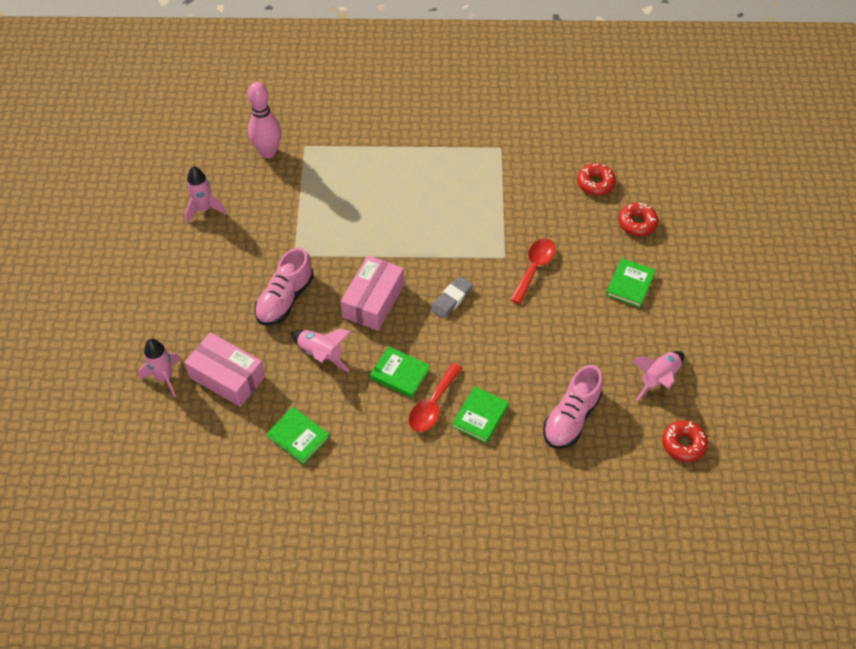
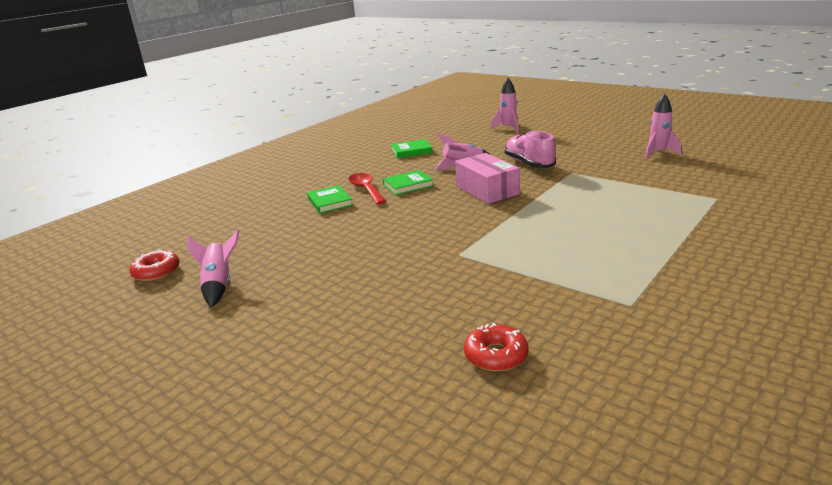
camera: 130 degrees right, 30 degrees down
pink box [184,332,265,407] -> none
pink bowling pin [248,82,281,158] -> none
grey eraser [431,276,473,319] -> none
red spoon [510,238,556,304] -> none
pink shoe [543,365,603,449] -> none
green book [606,258,656,308] -> none
red donut [618,202,658,236] -> none

